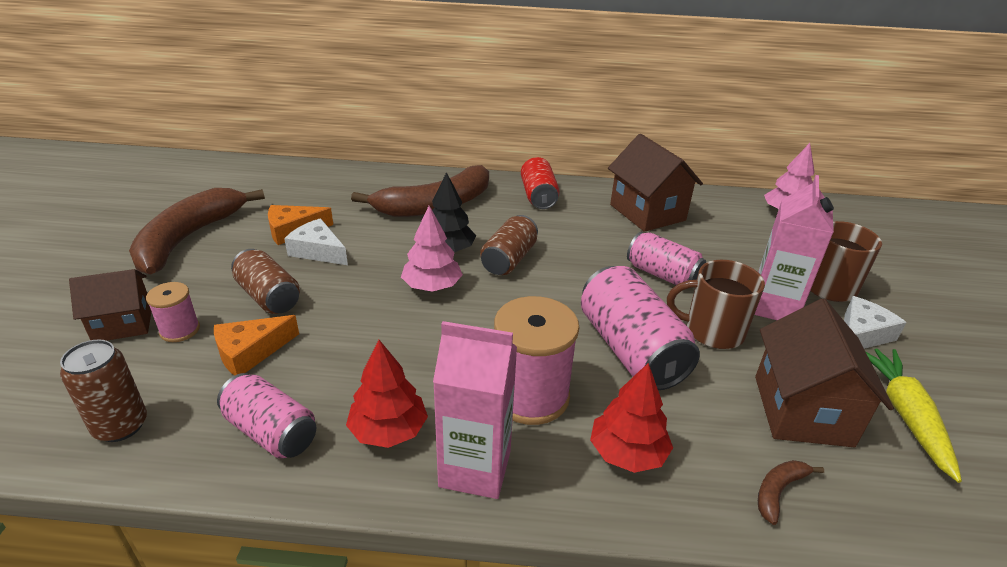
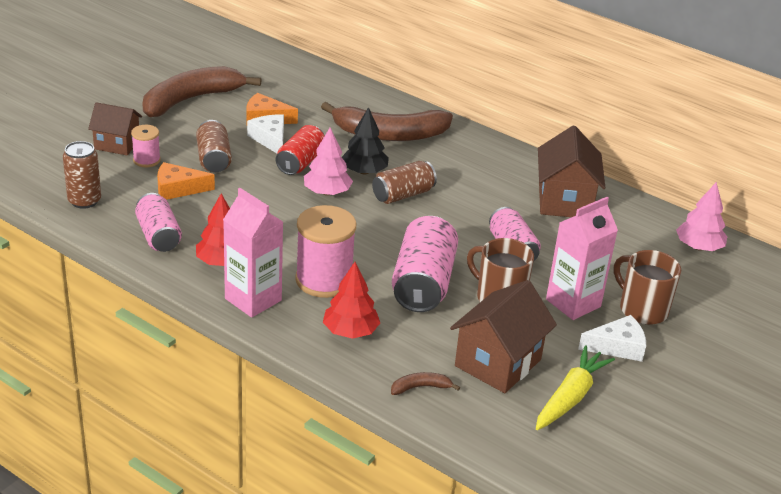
camera: 30 degrees right, 0 degrees up
red can [521,157,560,209] -> red can moved to [276,125,325,175]

